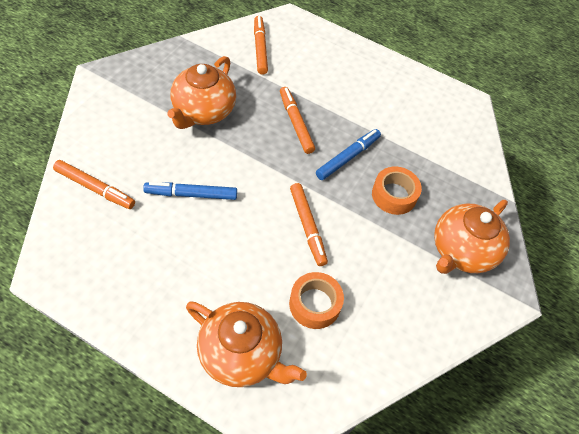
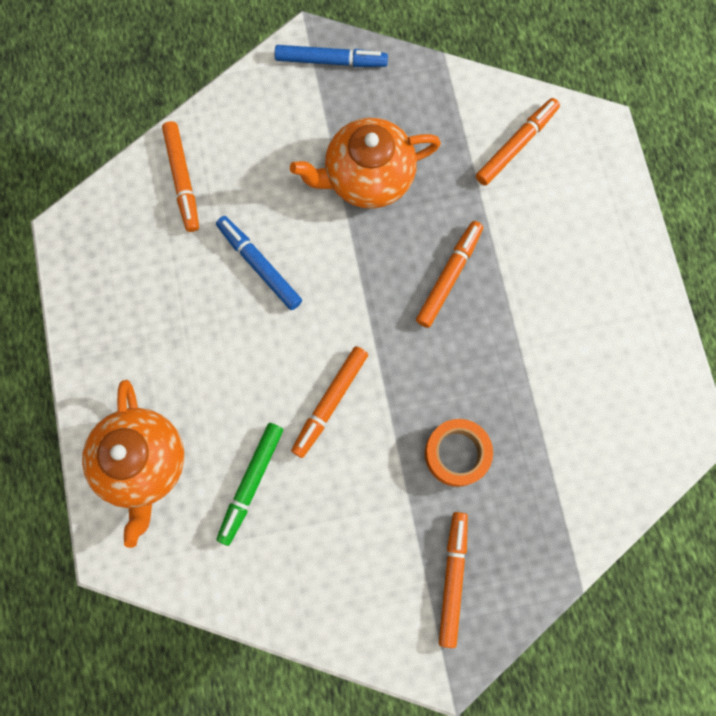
camera: 55 degrees right, 20 degrees up
orange tape [289,272,344,329] -> green marker [217,423,283,546]
blue marker [316,129,381,180] -> blue marker moved to [275,45,388,67]
orange teapot [434,200,510,274] -> orange marker [439,512,468,648]

